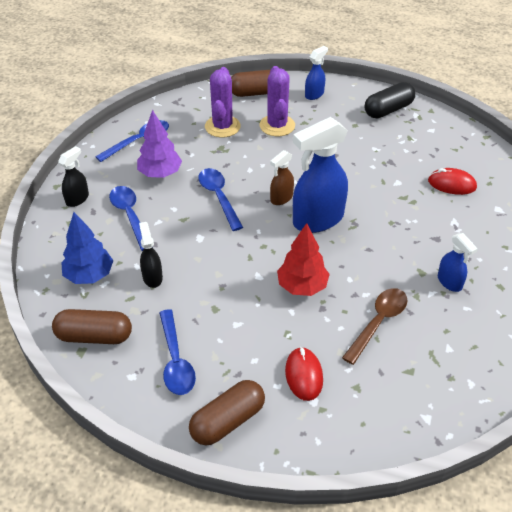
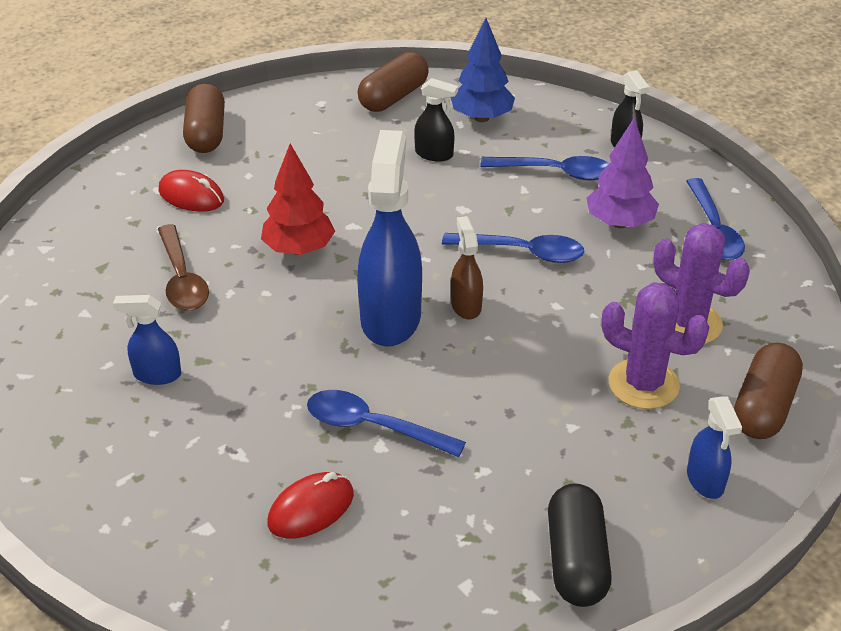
camera: 125 degrees right, 5 degrees down
blue spoon [159,309,196,395] -> blue spoon moved to [307,390,466,457]

